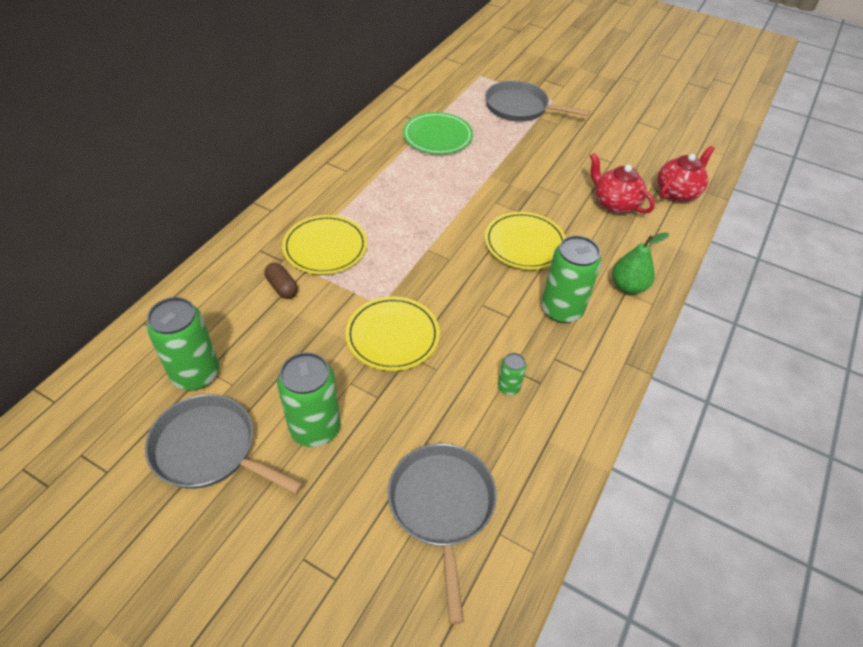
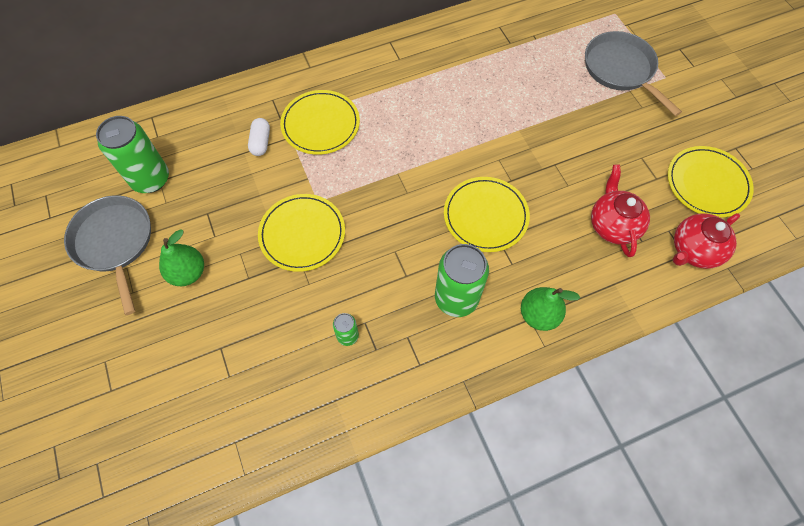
camera: 40 degrees right, 15 degrees up
brown capsule [264,263,298,299] -> white capsule [248,118,270,156]
green can [277,352,341,447] -> green pear [159,229,204,286]
grey pan [388,443,497,624] -> none
green plate [403,112,473,154] -> none
red teapot [657,146,715,202] -> red teapot turned 150 degrees clockwise [673,213,740,269]
none -> yellow plate [668,146,754,218]

